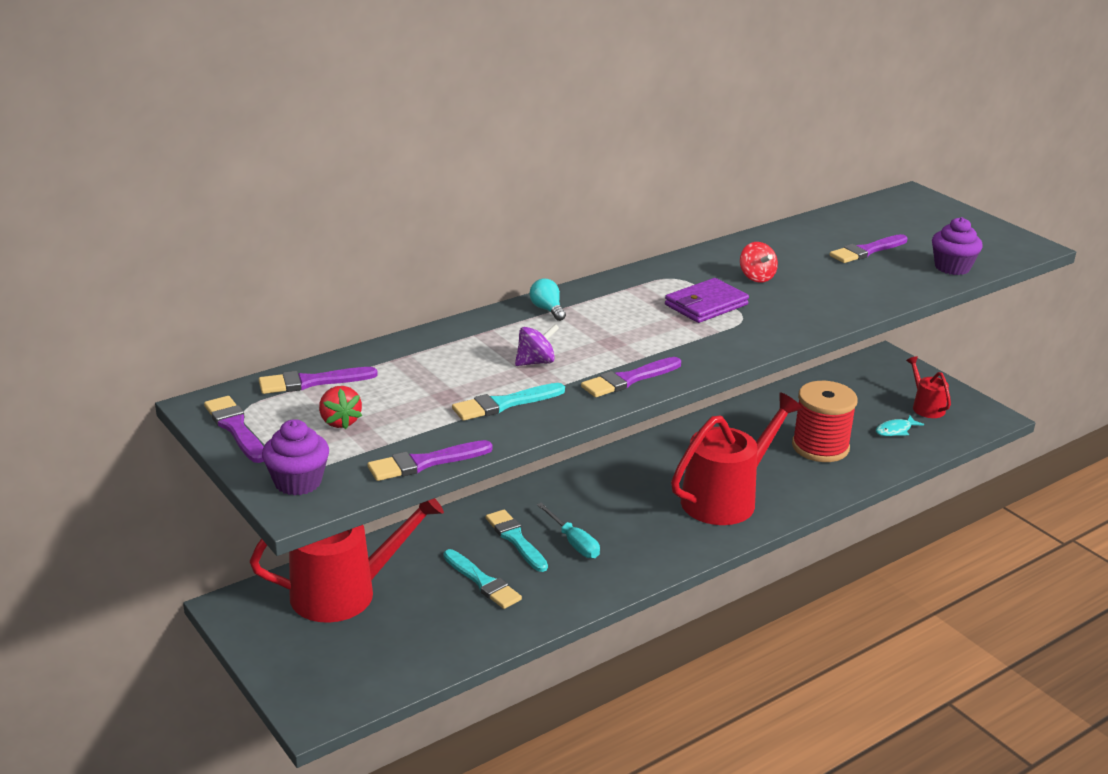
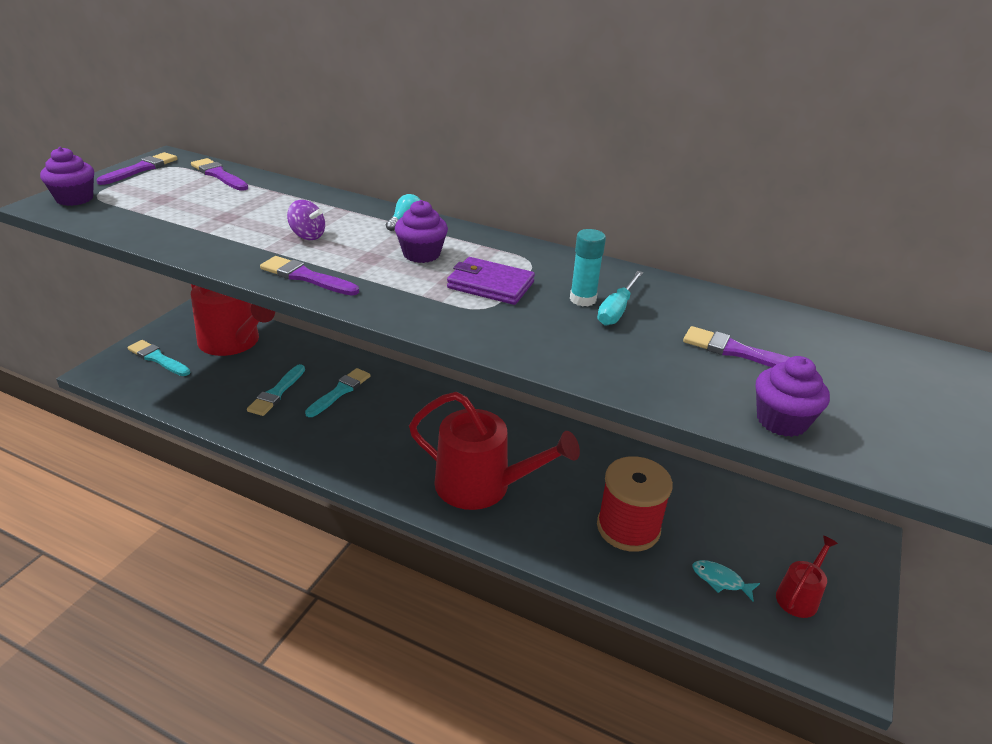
camera: 60 degrees right, 5 degrees up
red strawberry [319,386,362,430] -> none
purple brush [367,440,493,481] -> none
turquoise brush [452,383,565,421] -> turquoise brush moved to [127,340,190,376]
turquoise screwdriver [537,503,600,559] -> turquoise screwdriver moved to [597,271,643,326]
red spinning top [740,242,778,283] -> turquoise glue stick [570,229,606,306]
none -> purple cupcake [395,200,448,263]

